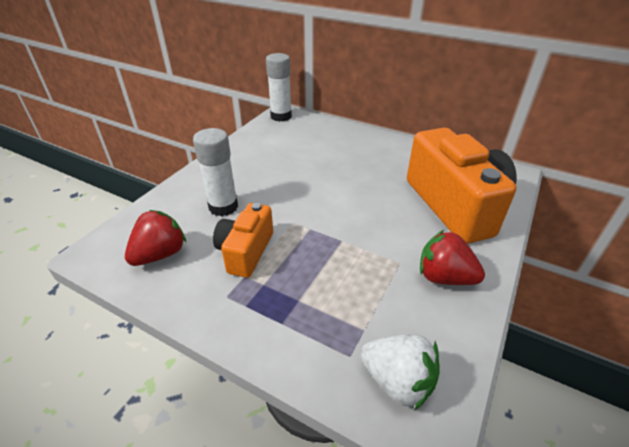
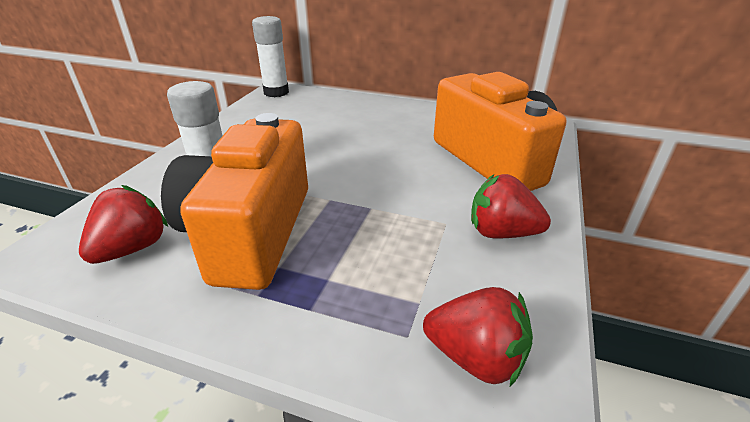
camera: 10 degrees left, 5 degrees down
orange camera [213,203,273,278] -> orange camera [161,113,308,290], size x1.83
white strawberry [360,334,440,411] -> red strawberry [423,287,533,386]

